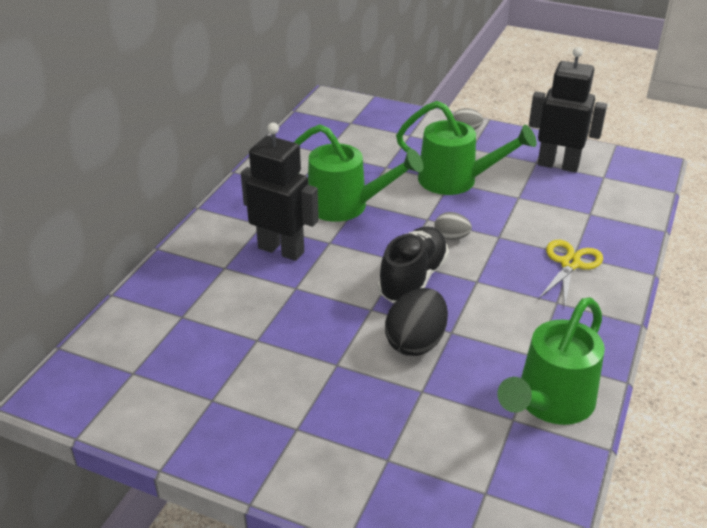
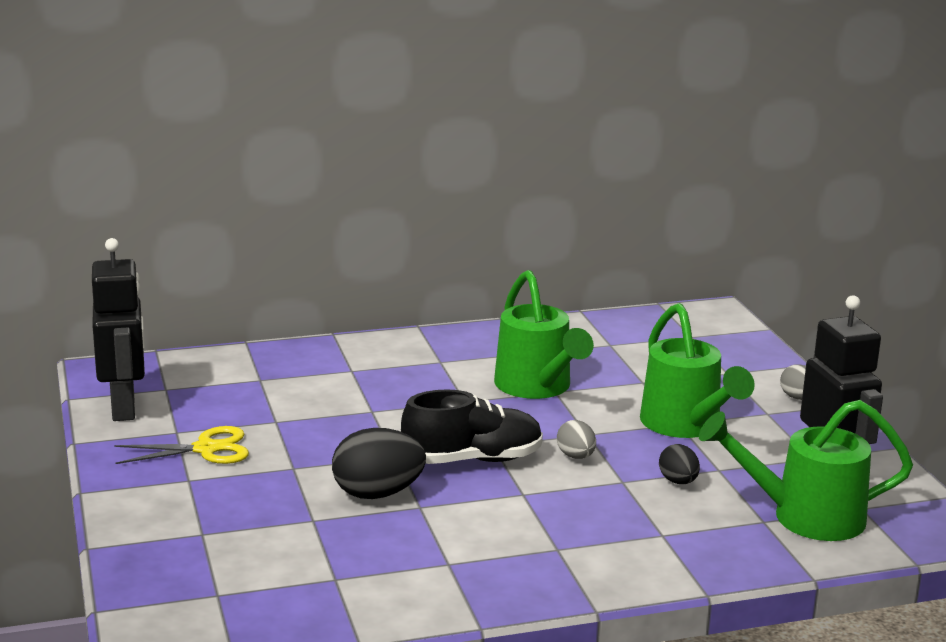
camera: 50 degrees right, 15 degrees down
black robot [241,123,319,261] -> black robot moved to [92,238,145,421]
green watering can [497,297,605,425] -> green watering can moved to [699,400,913,541]
yellow scissors [538,240,603,305] -> yellow scissors moved to [114,426,249,464]
none -> black egg [659,444,700,484]

